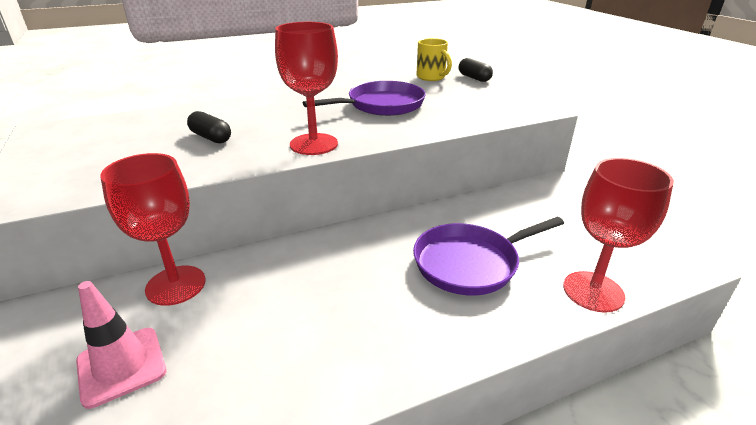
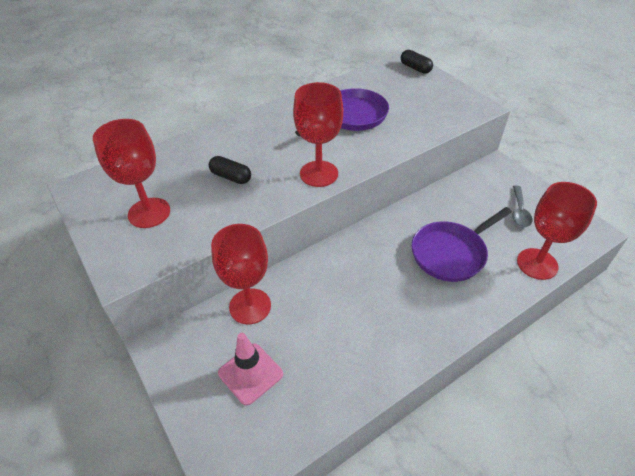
camera: 10 degrees left, 15 degrees up
yellow mug [416,38,452,81] -> none
none -> red goblet [93,119,170,228]
none -> grey spoon [512,186,532,227]

